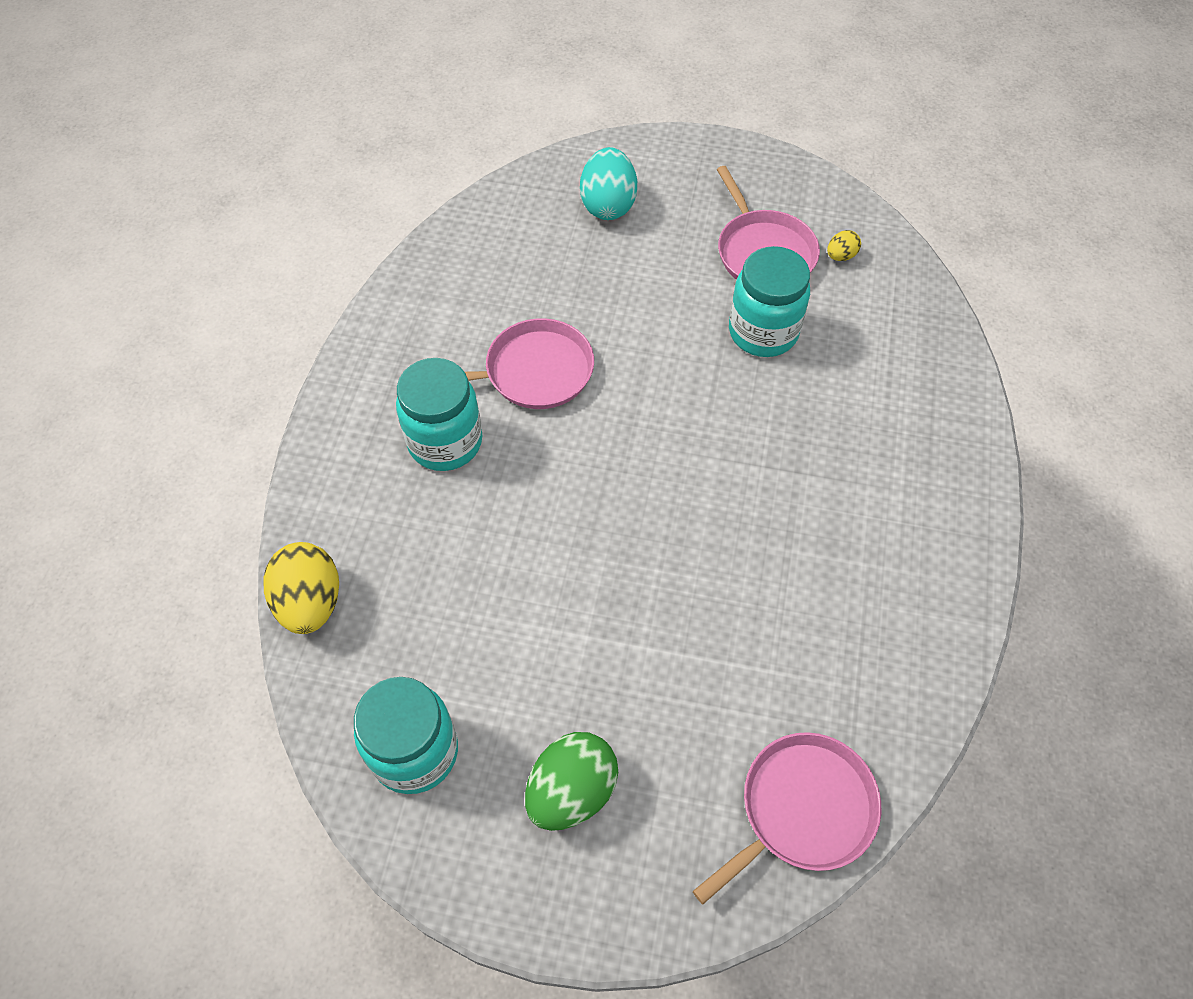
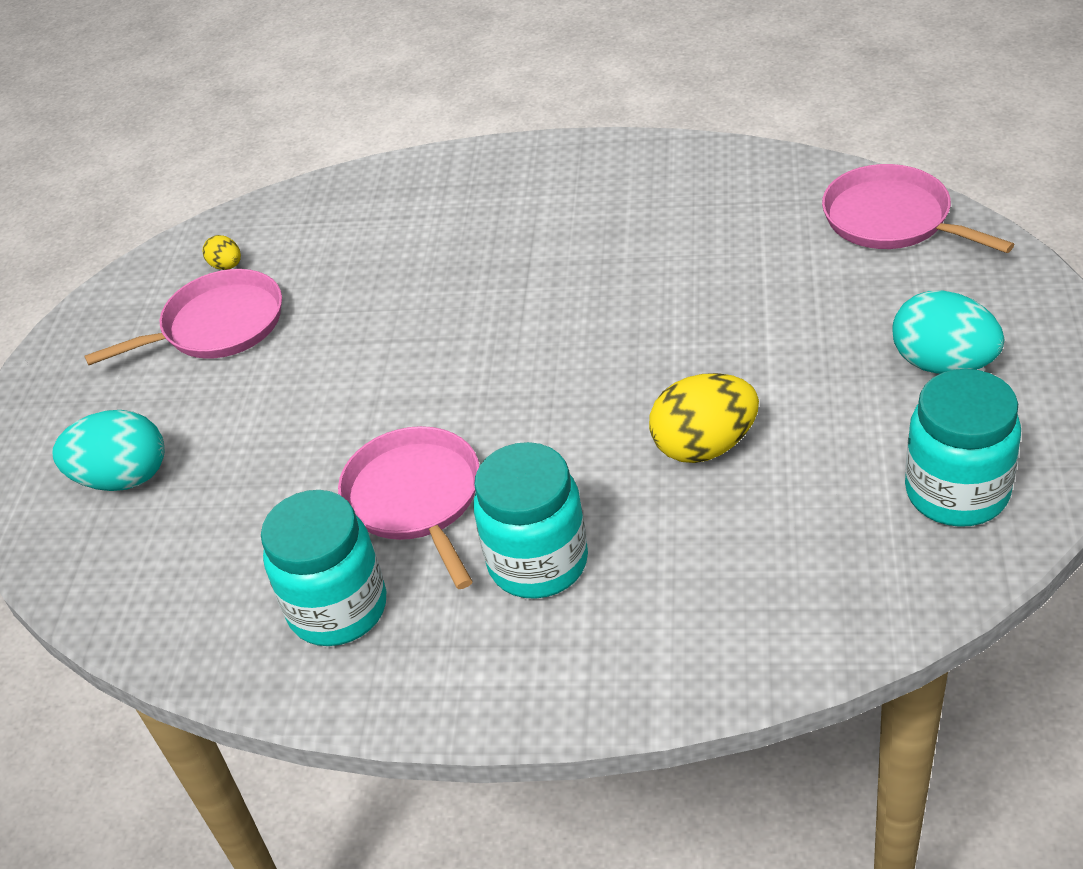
camera: 90 degrees left, 15 degrees down
yellow egg [263,542,339,634] -> yellow egg moved to [649,373,759,463]
green egg [525,732,618,831] -> turquoise egg [892,290,1004,374]
turquoise jar [729,246,810,357] -> turquoise jar moved to [261,490,386,646]

